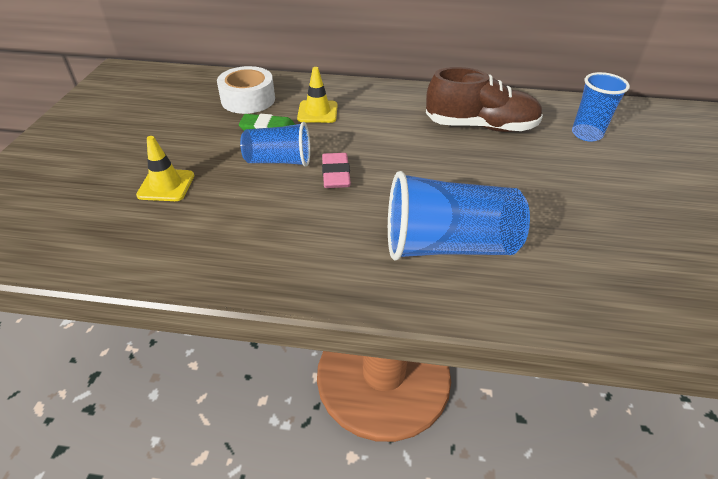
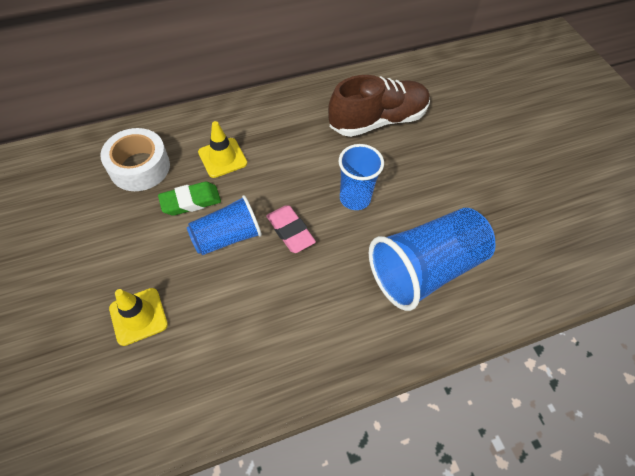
camera: 30 degrees left, 15 degrees up
blue cup [572,72,630,142] -> blue cup moved to [338,144,384,210]

